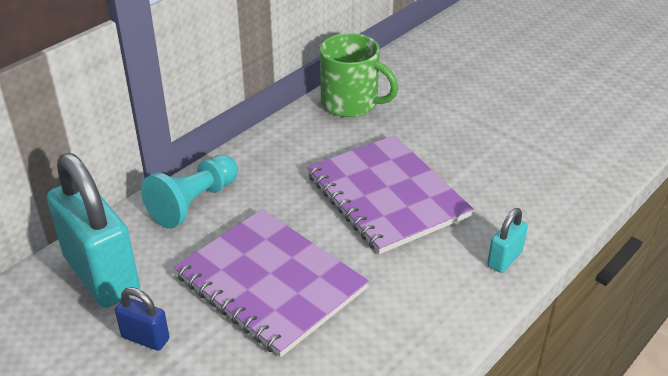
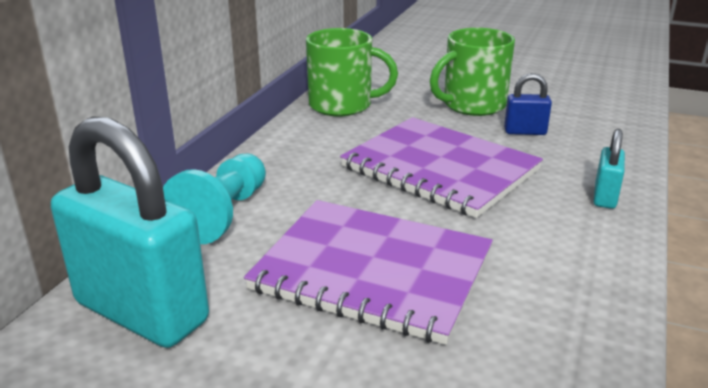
camera: 20 degrees left, 10 degrees down
blue padlock [115,287,170,351] -> blue padlock moved to [504,73,552,135]
none -> green mug [430,28,515,116]

